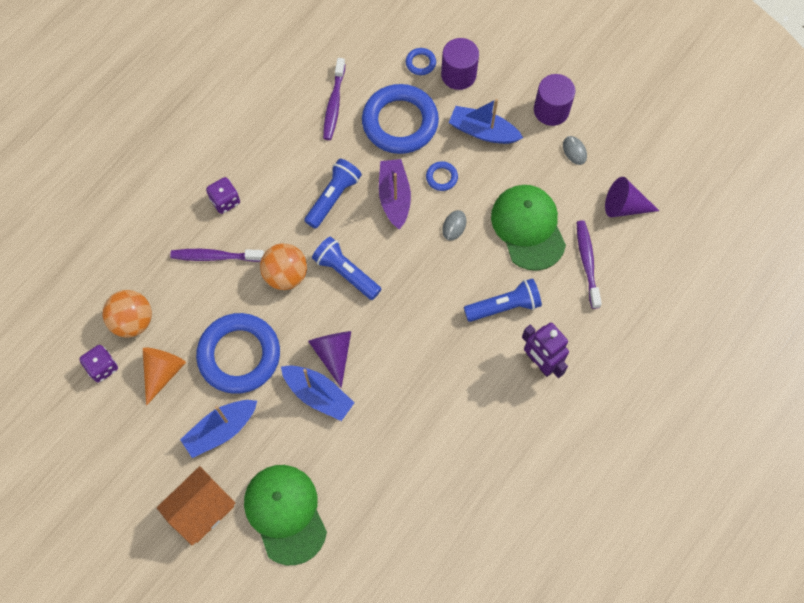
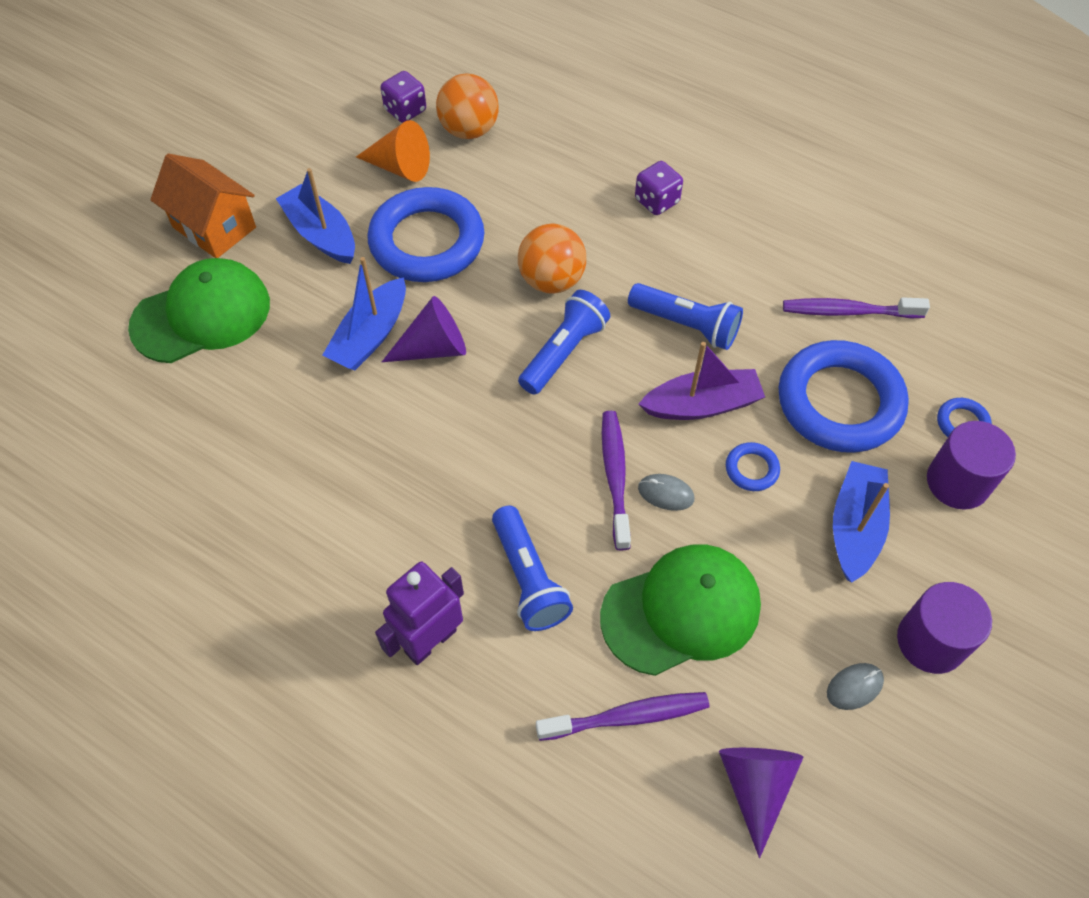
camera: 85 degrees right, 10 degrees down
purple toothbrush [170,249,264,262] -> purple toothbrush moved to [602,411,631,551]

